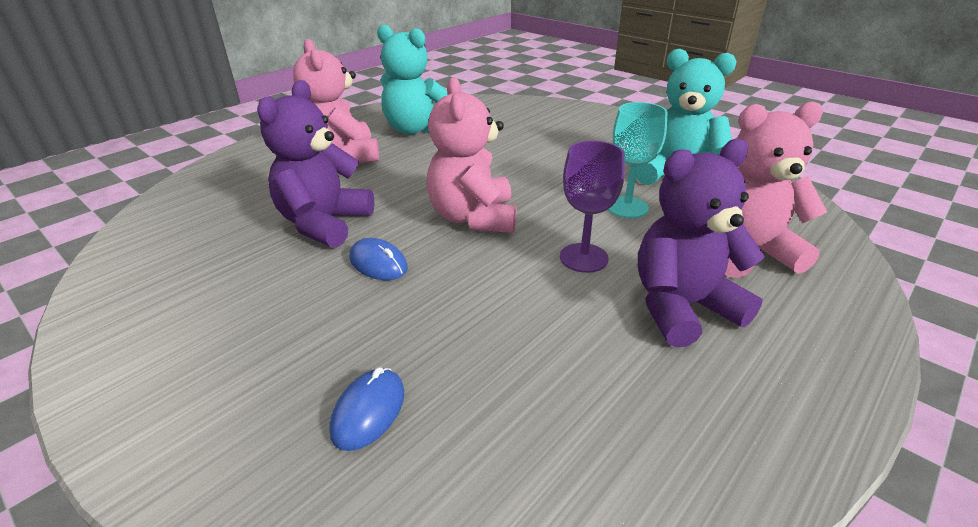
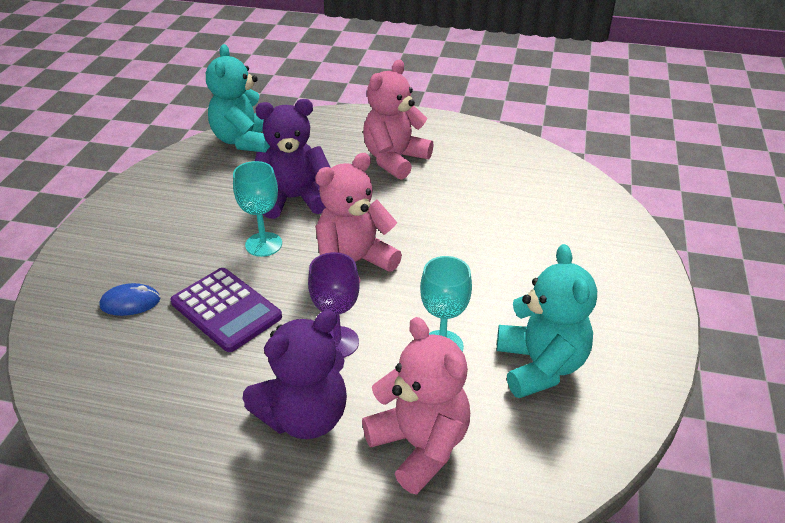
camera: 60 degrees right, 5 degrees up
blue mouse [350,238,408,280] -> turquoise goblet [233,161,282,257]
turquoise teddy bear [377,25,447,135] -> turquoise teddy bear moved to [206,44,270,153]
purple teddy bear [638,139,765,348] -> purple teddy bear turned 105 degrees clockwise [243,310,347,439]
none -> purple calculator [170,268,282,352]

